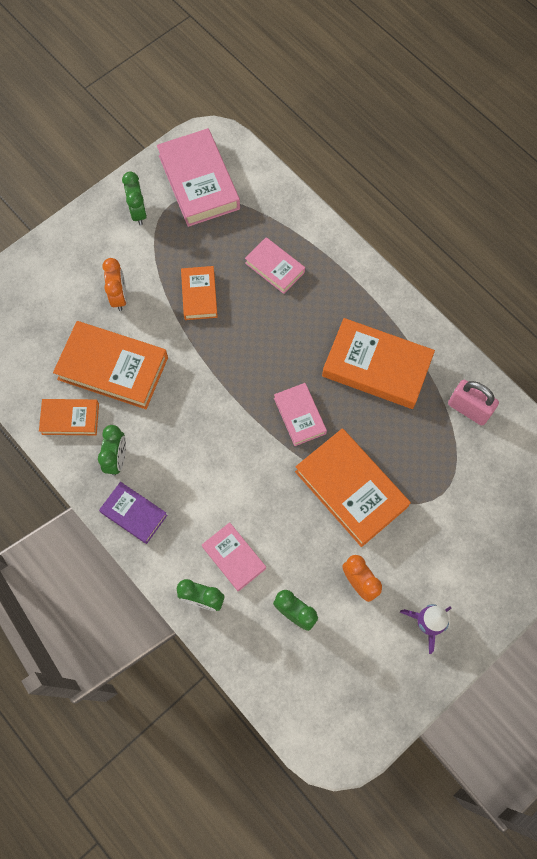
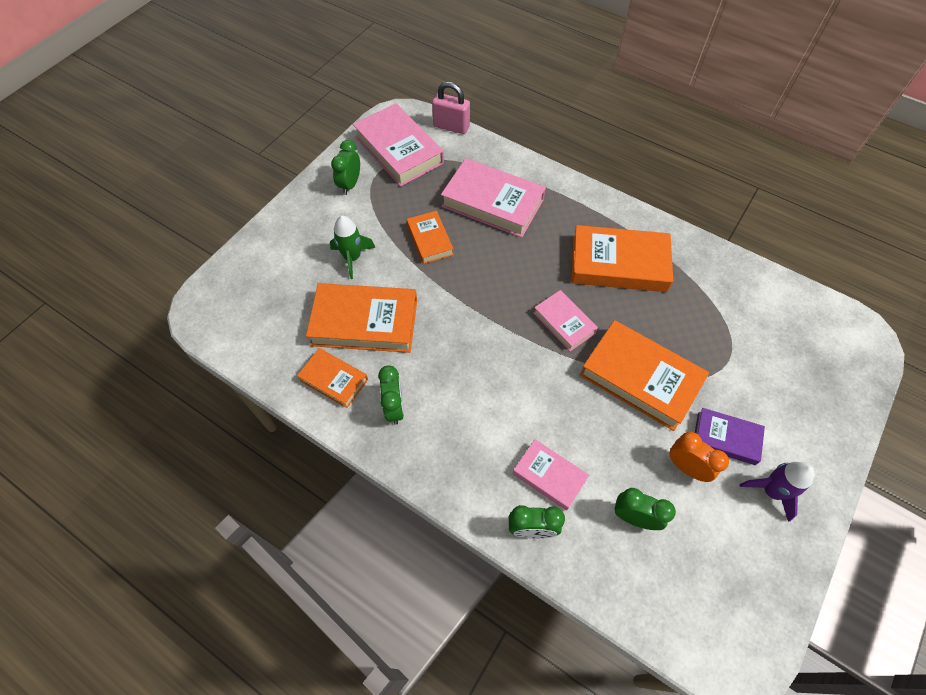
camera: 15 degrees left, 10 degrees down
orange book [39,399,99,435] -> orange book turned 45 degrees clockwise [297,348,368,408]
purple book [99,482,167,544] -> purple book moved to [695,408,765,465]
orange clock [102,258,127,311] -> green rocket [330,216,375,279]
green clock [122,172,147,225] -> green clock turned 135 degrees counterclockwise [331,140,360,195]
pink book [245,237,305,294] -> pink book [441,158,546,238], size x1.78
pink padlock [448,380,499,426] -> pink padlock moved to [432,82,470,134]

